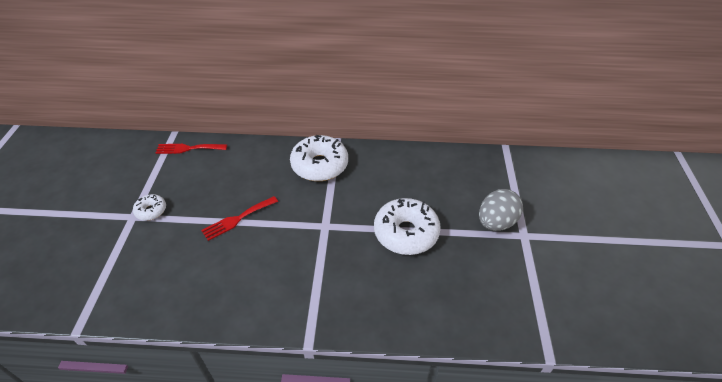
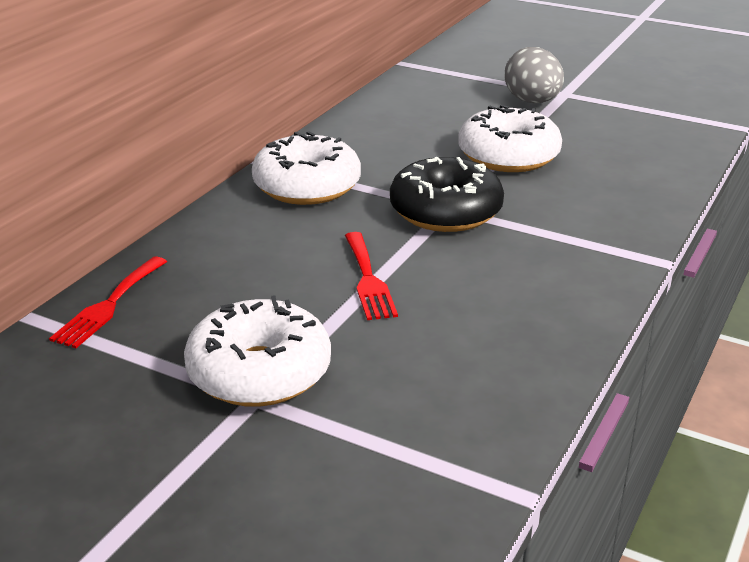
camera: 65 degrees left, 15 degrees down
white donut [133,194,166,221] -> white donut [184,295,331,407], size x2.00
none -> black donut [390,157,504,232]

